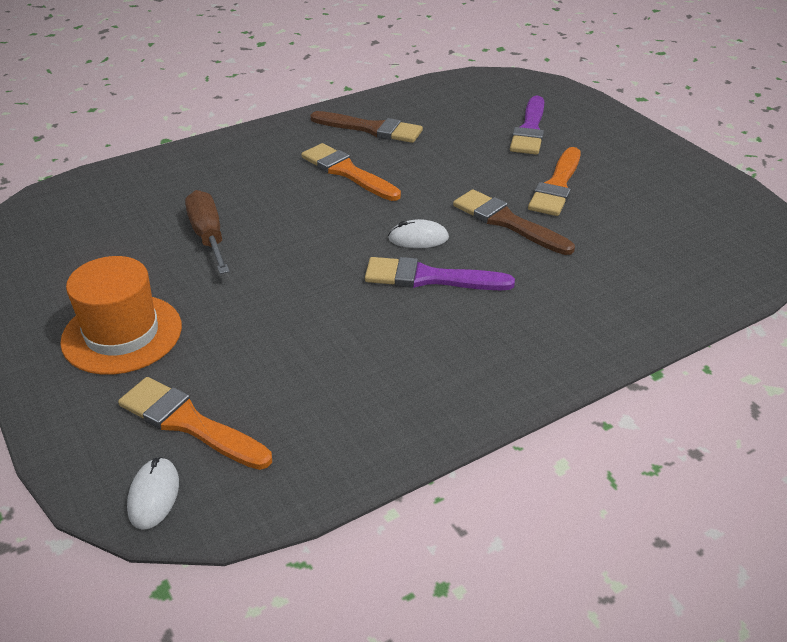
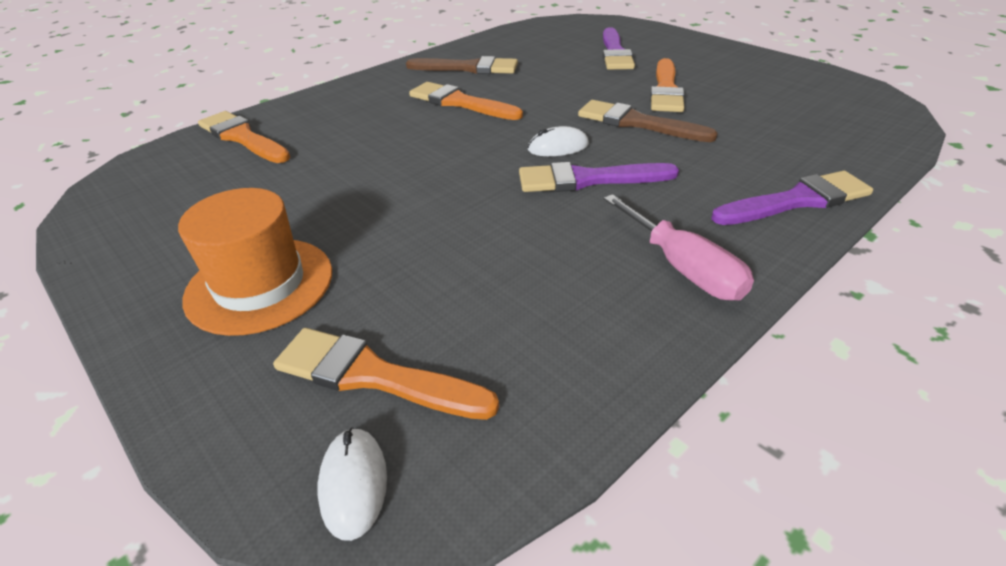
camera: 10 degrees left, 0 degrees up
brown screwdriver [185,190,230,274] -> none
none -> orange brush [198,111,290,163]
none -> pink screwdriver [604,194,754,301]
none -> purple brush [711,170,873,225]

